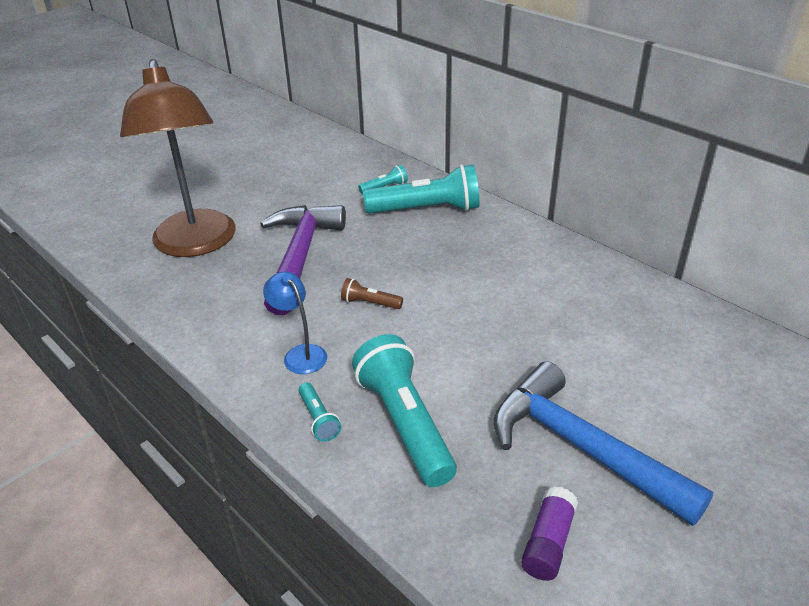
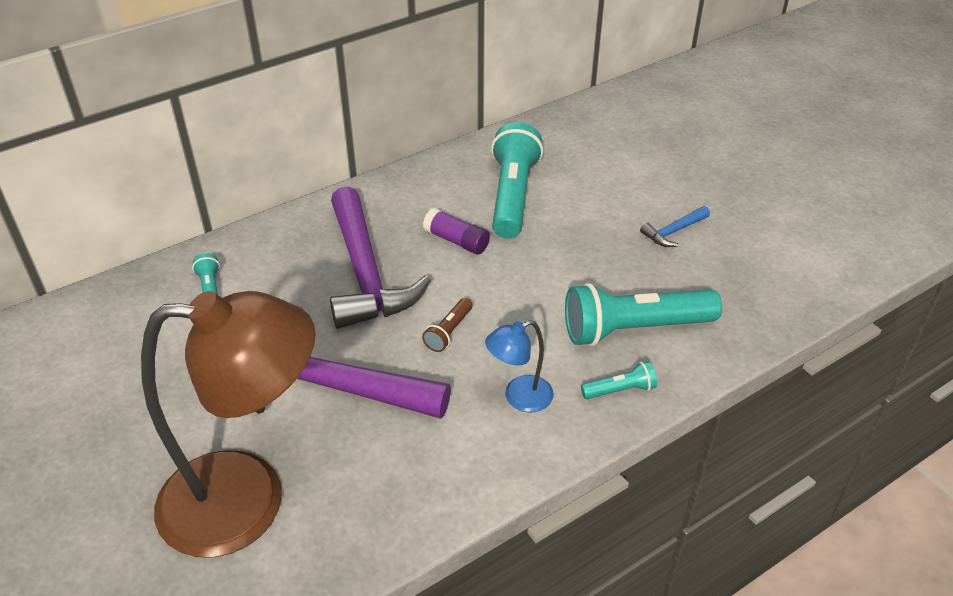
camera: 80 degrees left, 5 degrees up
turquoise flashlight [363,164,479,214] -> turquoise flashlight moved to [491,122,543,238]
blue hammer [494,361,714,526] -> blue hammer [640,206,710,247], size x0.42
purple glue stick [521,486,578,581] -> purple glue stick moved to [423,208,490,255]
none -> purple hammer [330,187,431,329]

